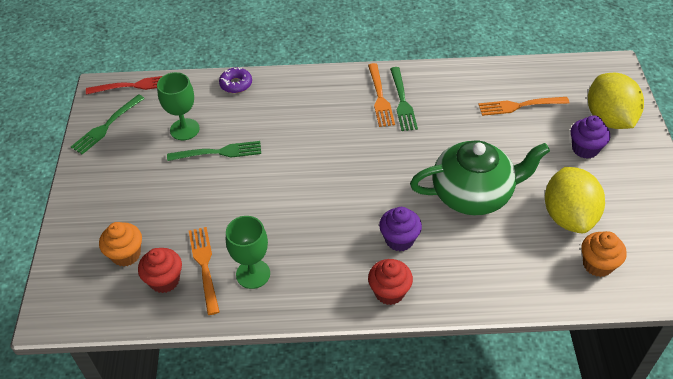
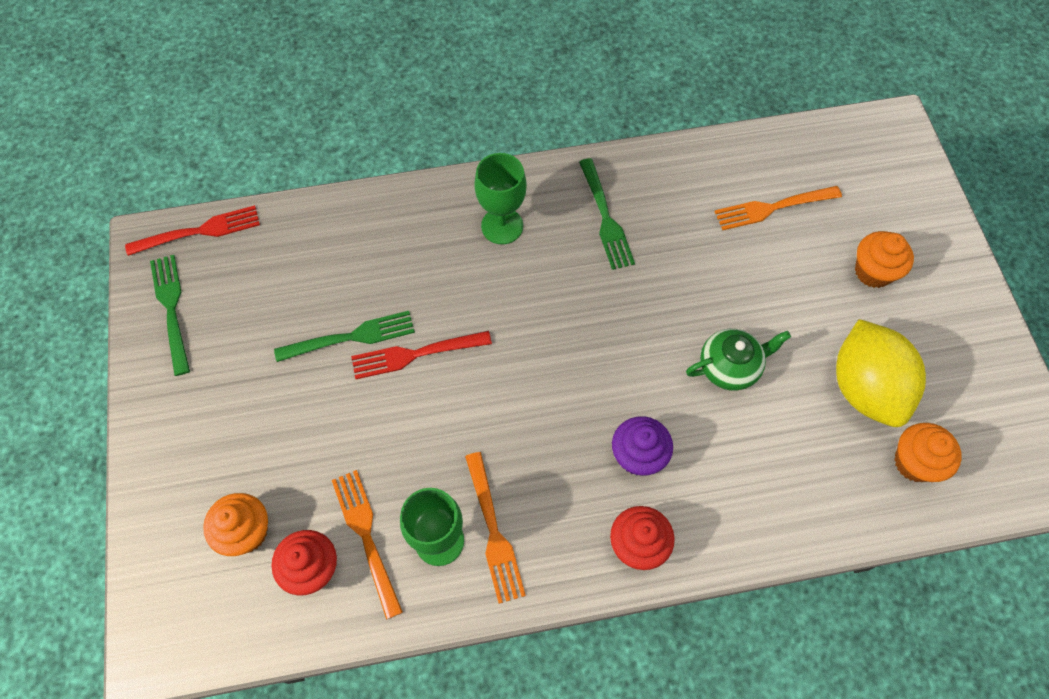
camera: 10 degrees left, 15 degrees up
green fork [71,94,145,154] -> green fork turned 135 degrees clockwise [150,255,190,376]
green goblet [157,72,200,140] -> green goblet moved to [474,153,527,244]
purple donut [219,68,252,93] -> none
orange fork [368,63,395,127] -> orange fork moved to [465,452,526,604]
green teapot [410,141,550,216] -> green teapot [686,329,791,391], size x0.55
purple cupcake [571,115,610,159] -> orange cupcake [855,231,914,288]
yellow lemon [588,72,644,129] -> none
none -> red fork [351,331,492,379]

